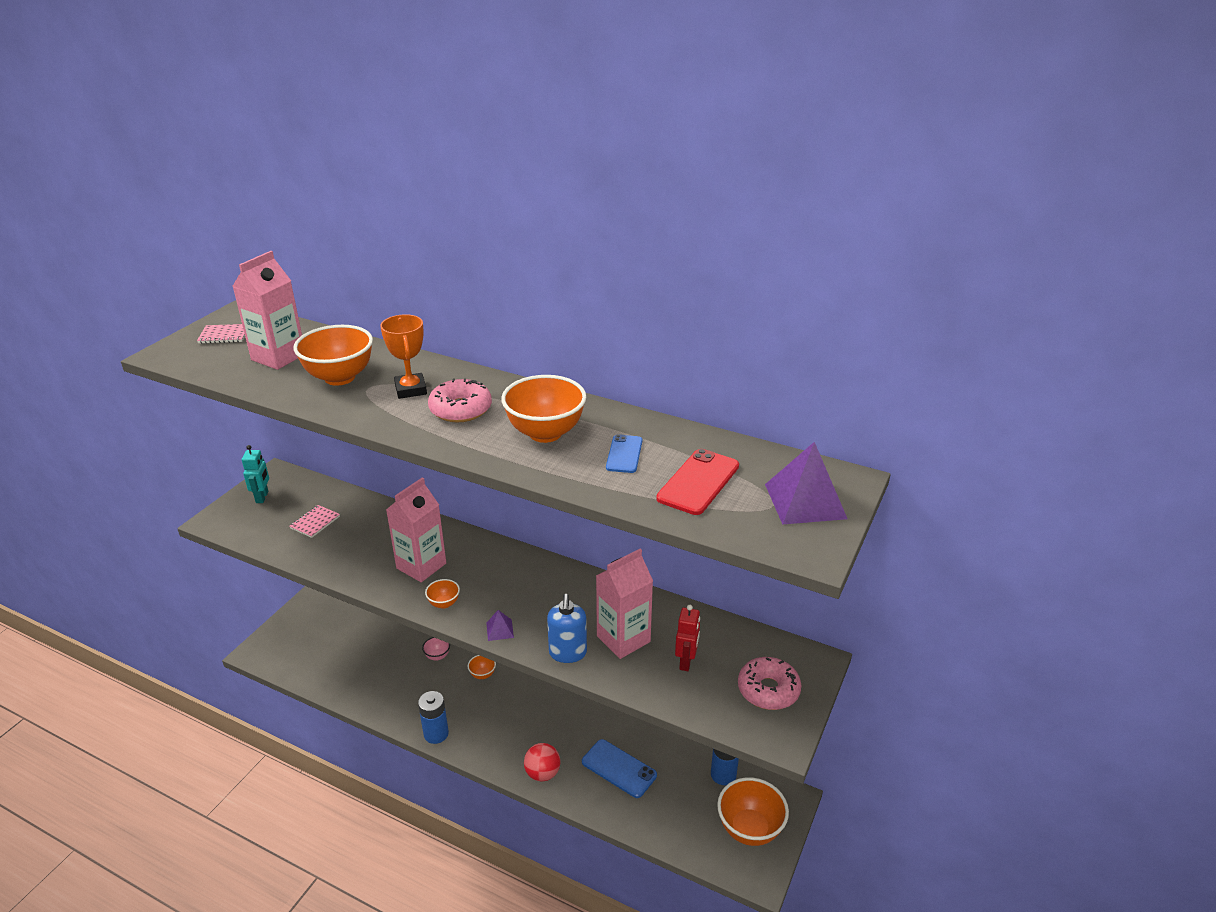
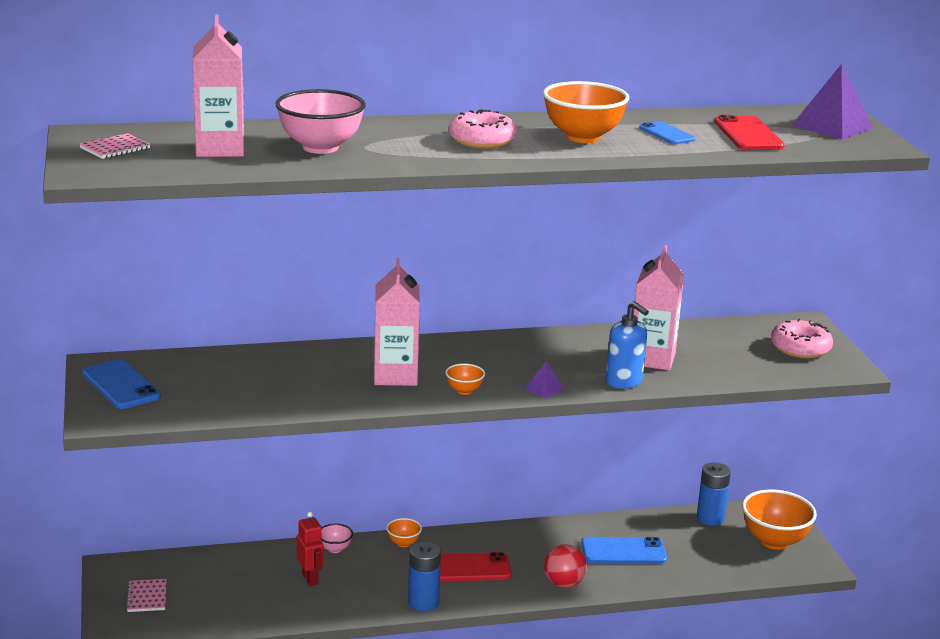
camera: 40 degrees left, 10 degrees down
turquoise robot [242,445,269,503] -> blue phone [82,359,161,409]
pink notebook [289,505,340,538] -> pink notebook moved to [126,579,167,612]
orange bowl [293,325,373,386] -> pink bowl [275,89,366,154]
orange trophy [380,314,427,399] -> none
red robot [675,605,700,671] -> red robot moved to [297,511,324,586]
none -> red phone [440,552,512,582]

